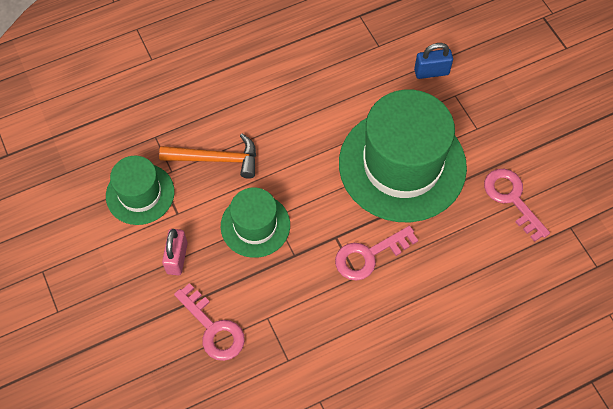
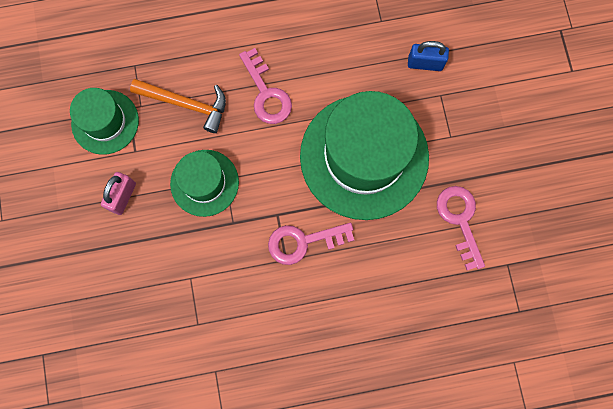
camera: 15 degrees right, 15 degrees up
pink key [174,283,245,361] -> pink key moved to [239,48,292,124]

